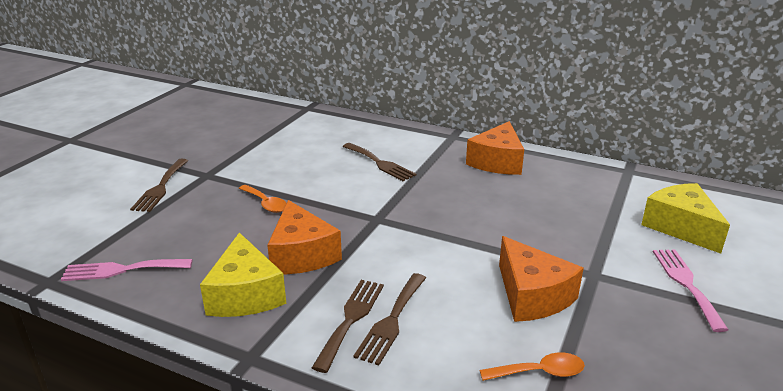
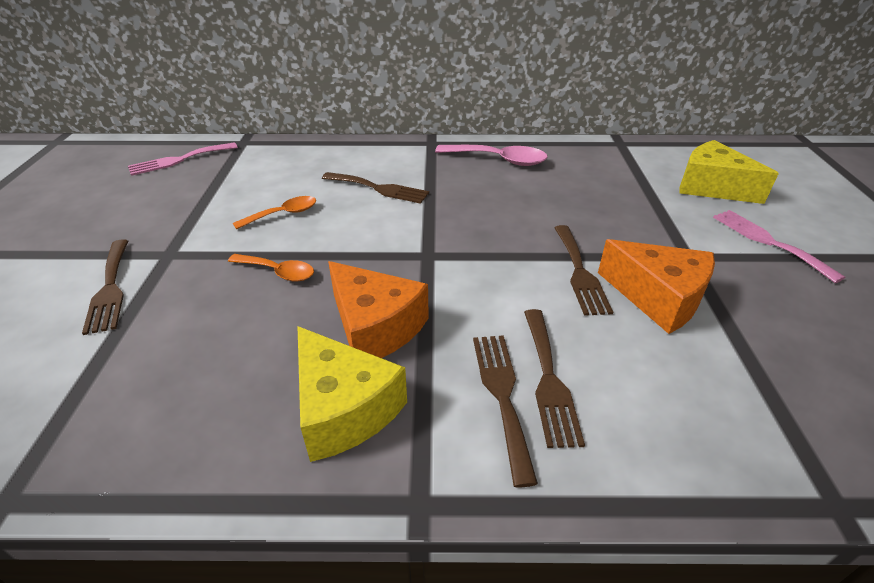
camera: 25 degrees left, 10 degrees up
pink fork [61,259,192,281] -> pink fork moved to [128,142,238,176]
orange cheese [466,121,524,175] -> pink spoon [435,145,548,166]
orange spoon [480,352,585,381] -> orange spoon moved to [233,196,316,229]
none -> brown fork [554,225,613,316]

